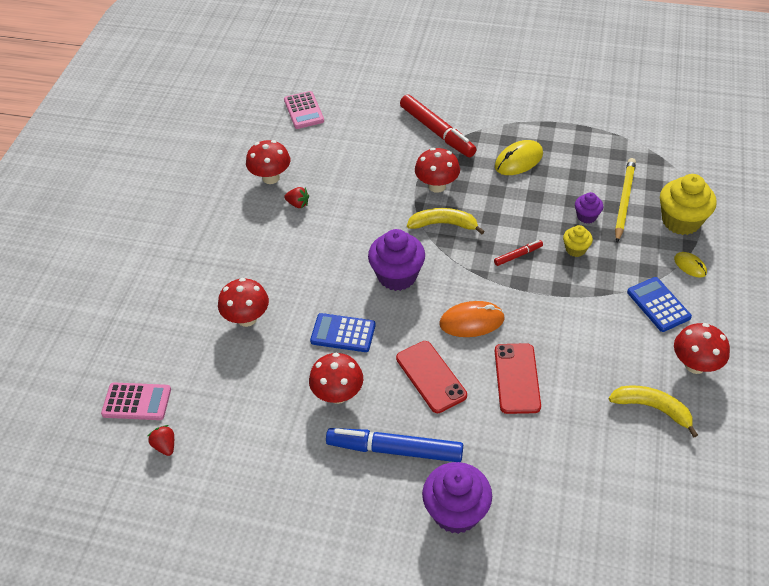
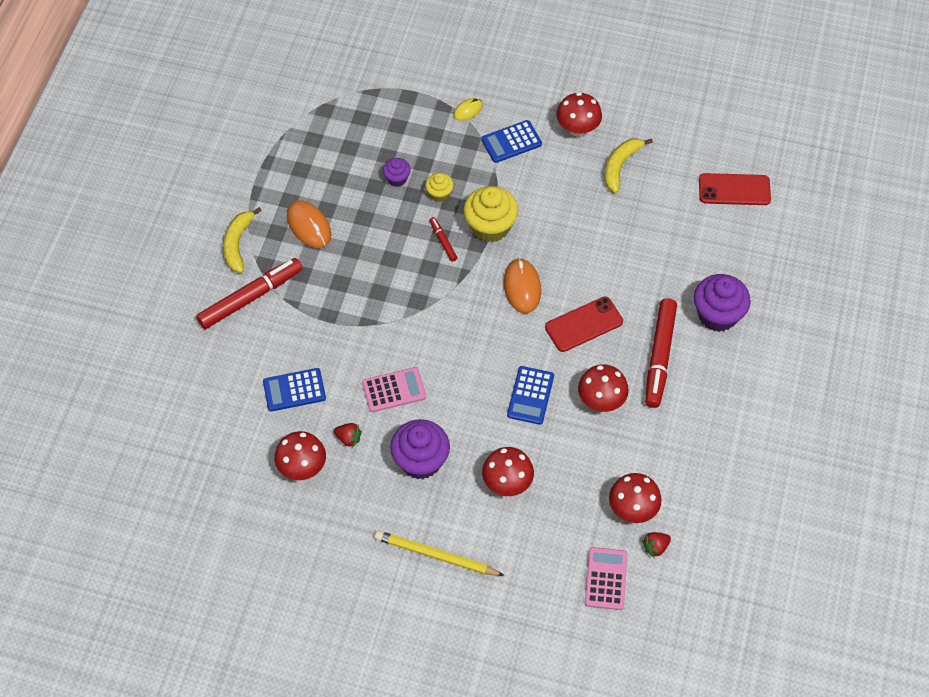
camera: 90 degrees left, 10 degrees up
pink calculator [284,91,324,129] -> pink calculator moved to [362,367,426,412]
red strawberry [284,187,309,208] -> red strawberry turned 90 degrees clockwise [334,423,362,448]
blue marker [326,428,463,462] -> red marker [645,298,677,408]
purple cupcake [368,229,425,291] -> purple cupcake moved to [390,419,450,479]
yellow banana [407,208,485,234] -> yellow banana moved to [223,207,262,273]
red mushroom [415,148,460,193] -> red mushroom moved to [609,473,662,523]
yellow mouse [495,140,543,175] -> orange mouse [287,201,331,248]
red phone [495,343,541,414] -> red phone moved to [699,173,771,205]
yellow pencil [615,158,636,243] -> yellow pencil moved to [375,530,505,576]
yellow cupcake [660,174,717,235] -> yellow cupcake moved to [464,186,518,243]
none -> blue calculator [263,368,326,411]

